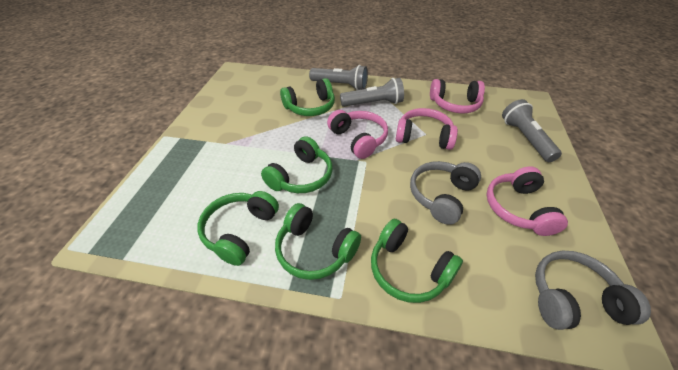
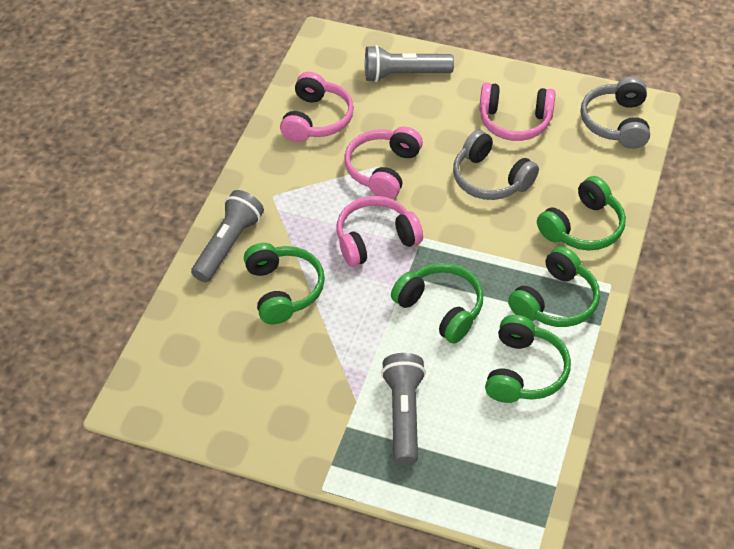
camera: 80 degrees left, 5 degrees up
green headphones [197,191,279,266] -> green headphones turned 105 degrees counterclockwise [485,315,571,403]
grey flashlight [340,78,404,107] -> grey flashlight moved to [381,353,426,465]

